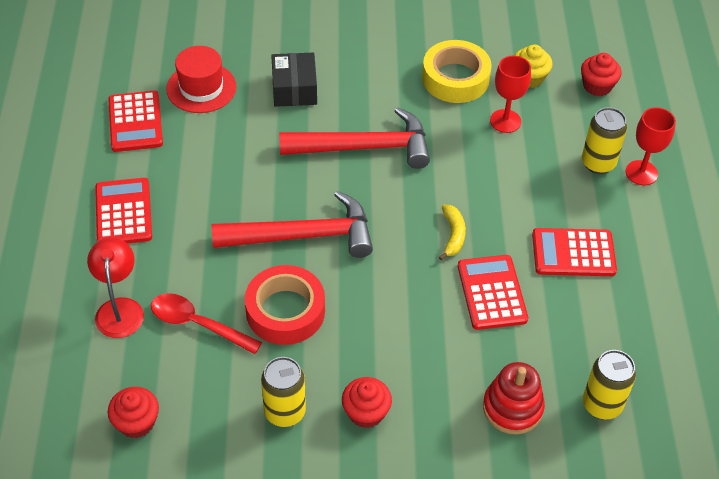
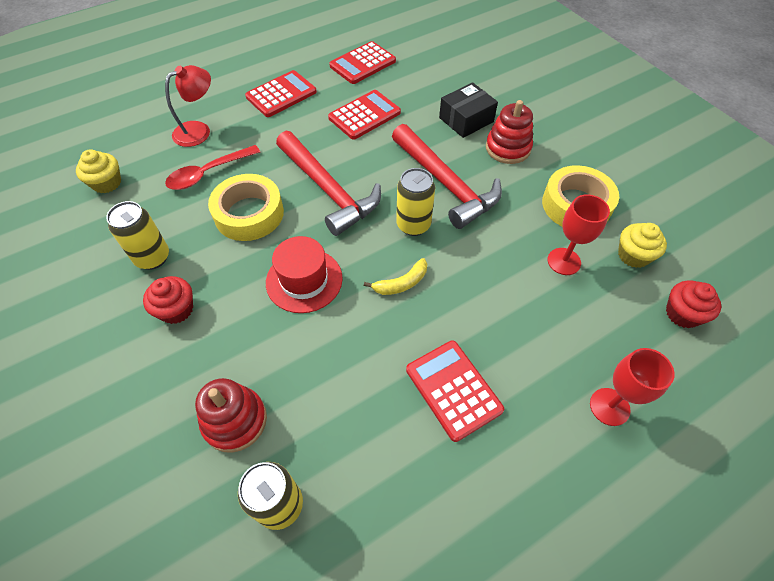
camera: 60 degrees right, 5 degrees up
red cupcake [108,387,159,438] -> yellow cupcake [76,149,121,193]
red spoon [151,293,262,354] -> red spoon turned 120 degrees counterclockwise [165,145,260,190]
red hat [166,46,237,113] -> red hat moved to [266,236,343,313]
red tape [245,265,325,345] -> yellow tape [208,174,284,241]
red calculator [458,255,528,330] -> red calculator moved to [328,90,401,140]
yellow can [582,107,627,174] -> yellow can moved to [396,168,435,236]
none -> red stacking toy [486,100,533,164]

